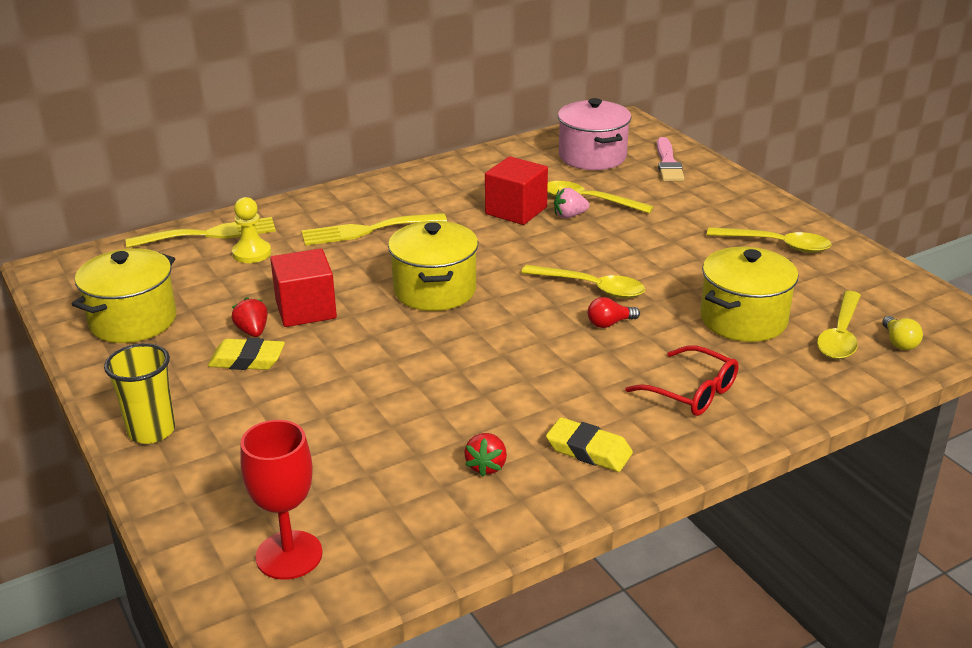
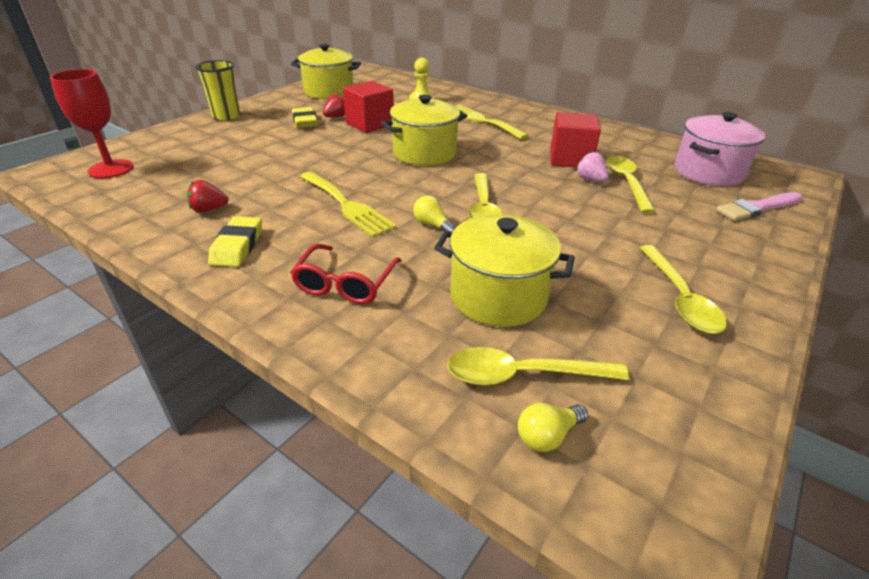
camera: 65 degrees right, 5 degrees up
yellow fork [126,217,276,248] -> yellow fork moved to [300,172,396,237]
red light bulb [587,297,640,328] -> yellow light bulb [413,196,456,232]

